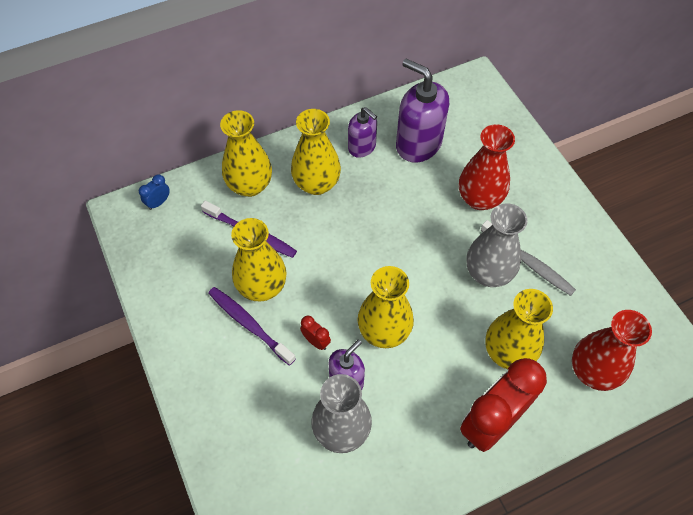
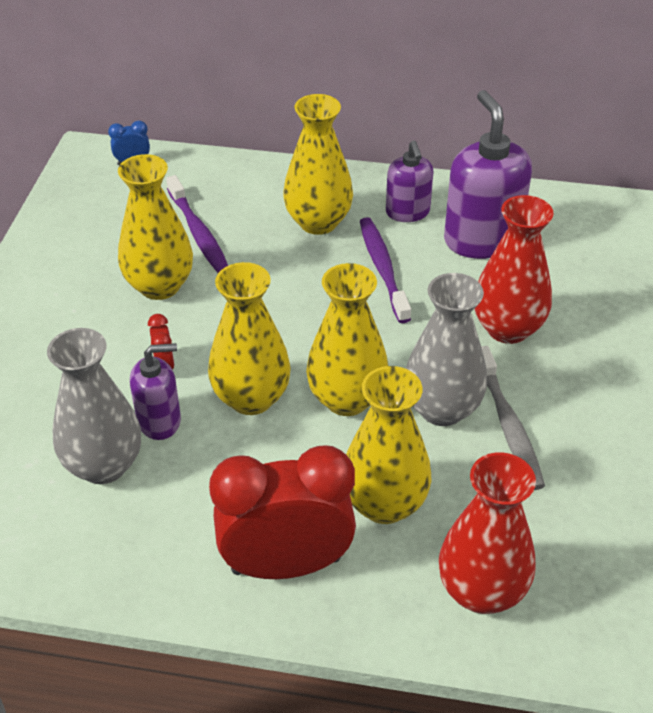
camera: 35 degrees right, 15 degrees down
purple toothbrush [208,287,296,366] -> purple toothbrush moved to [360,217,411,323]
yellow vase [220,110,272,197] -> yellow vase moved to [306,263,388,416]

